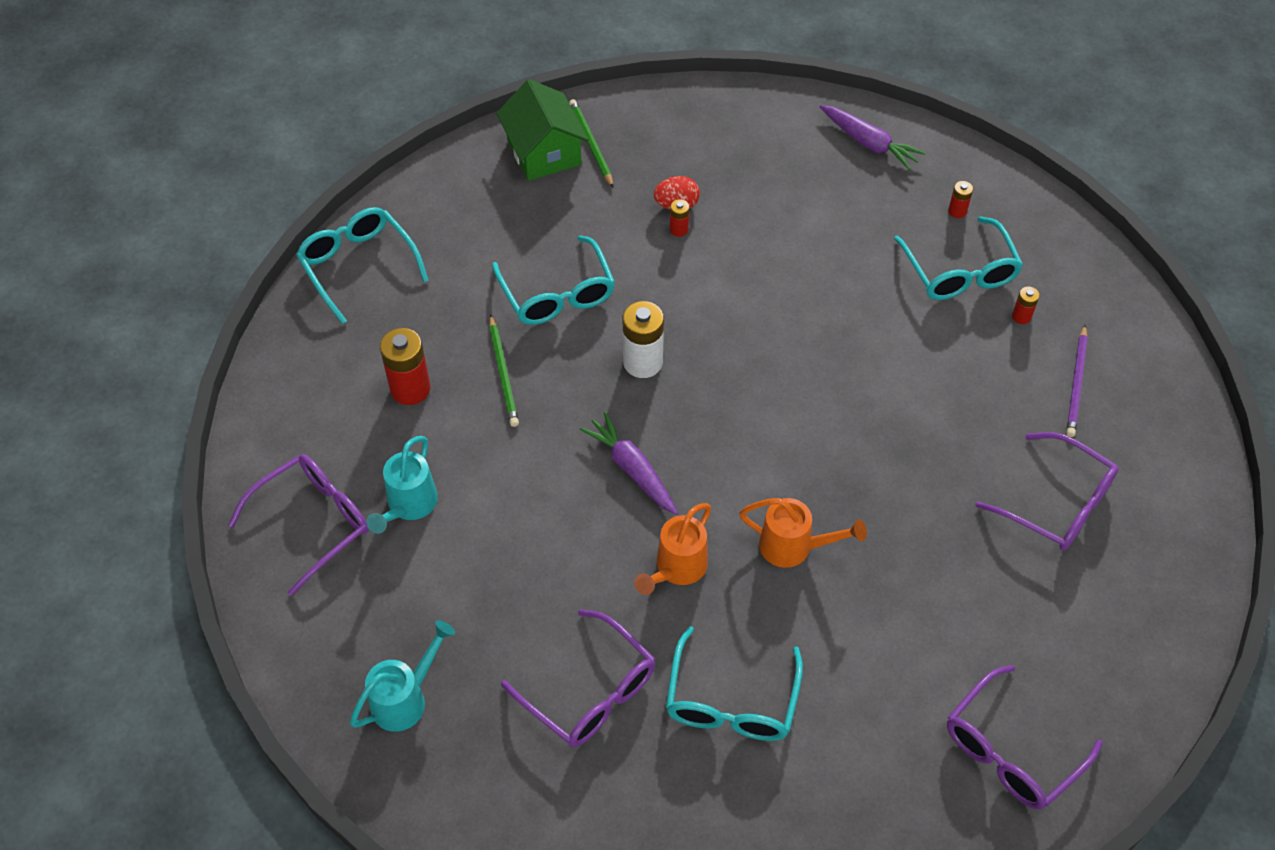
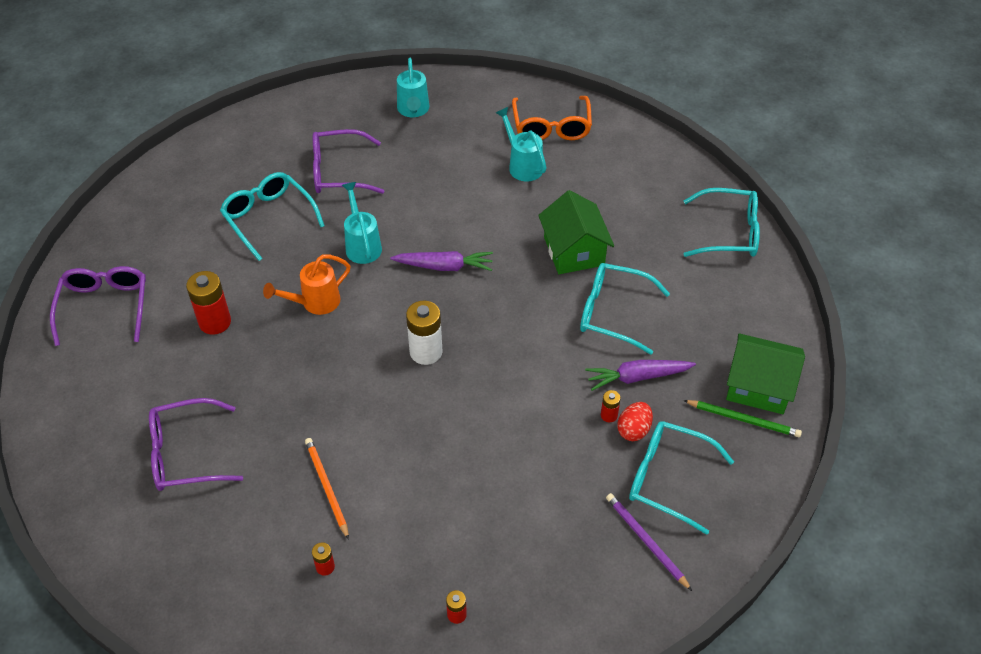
camera: 130 degrees right, 5 degrees down
purple glasses [228,454,369,596] -> orange glasses [512,96,592,140]
red battery [380,328,431,405] -> red battery moved to [186,271,231,335]
green pencil [489,314,519,427] -> green house [538,190,614,274]
white battery [623,301,664,378] -> white battery moved to [406,301,443,365]
orange watering can [634,503,711,595] -> turquoise watering can [342,182,382,264]
purple carrot [820,105,925,170] -> purple carrot moved to [585,360,696,391]
turquoise glasses [894,216,1023,300] -> turquoise glasses moved to [629,421,734,535]
purple pencil [1066,325,1088,437] -> purple pencil moved to [606,493,692,591]
none -> orange pencil [305,438,349,540]

